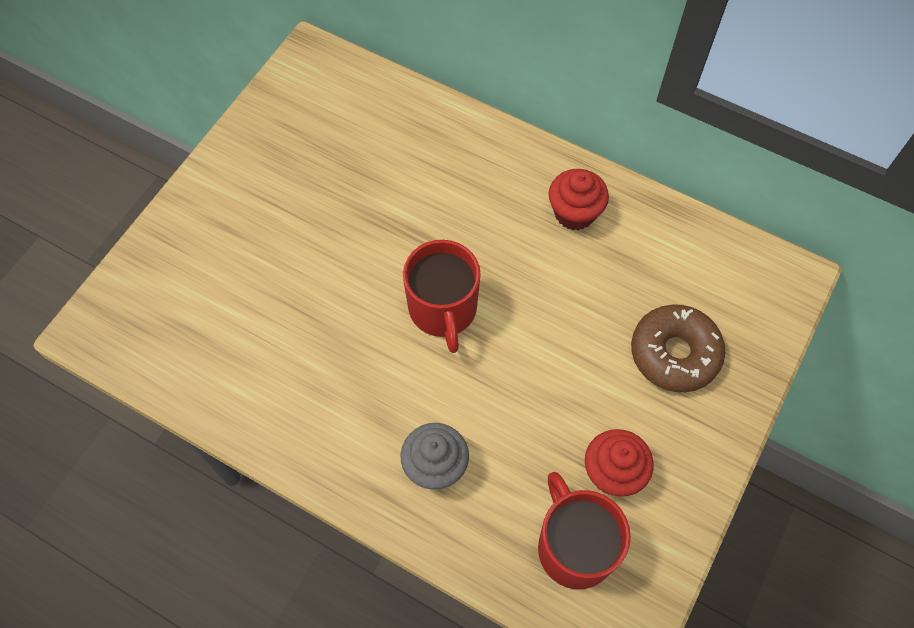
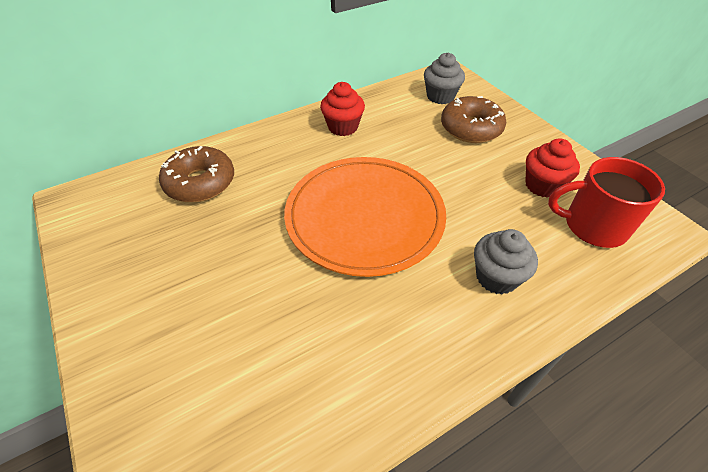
camera: 60 degrees left, 15 degrees down
red mug [403,240,481,353] -> orange plate [284,157,446,277]
none -> brown donut [159,146,234,202]
none -> grey cupcake [424,52,465,104]

